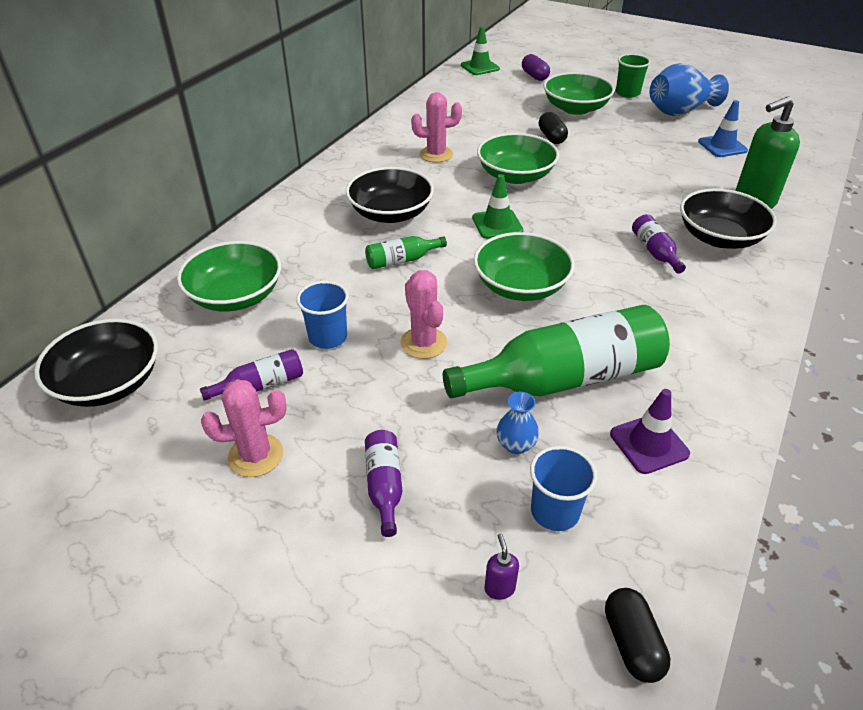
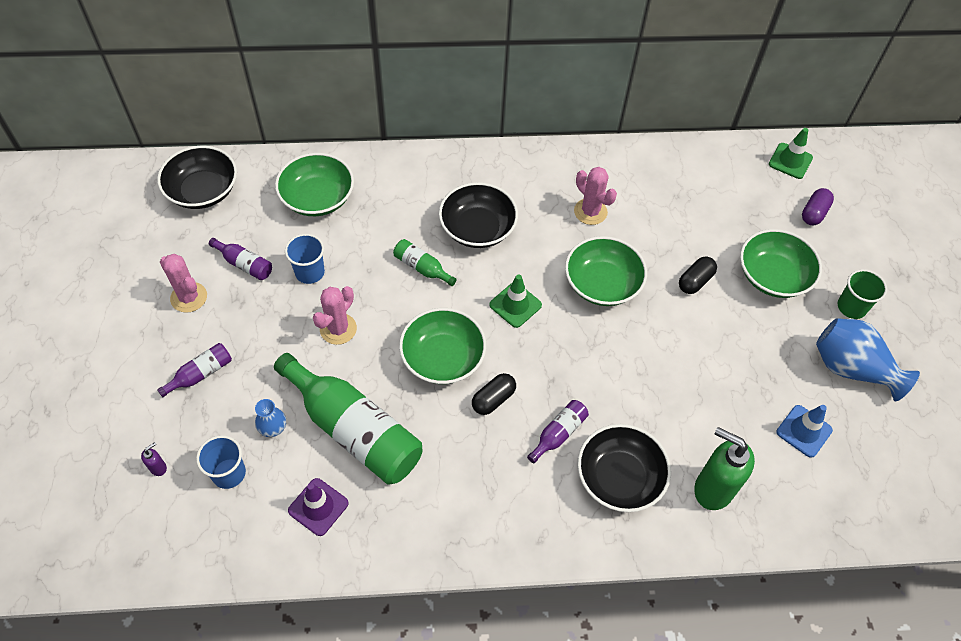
camera: 55 degrees right, 15 degrees up
black capsule [605,588,670,683] -> black capsule moved to [472,373,516,415]

